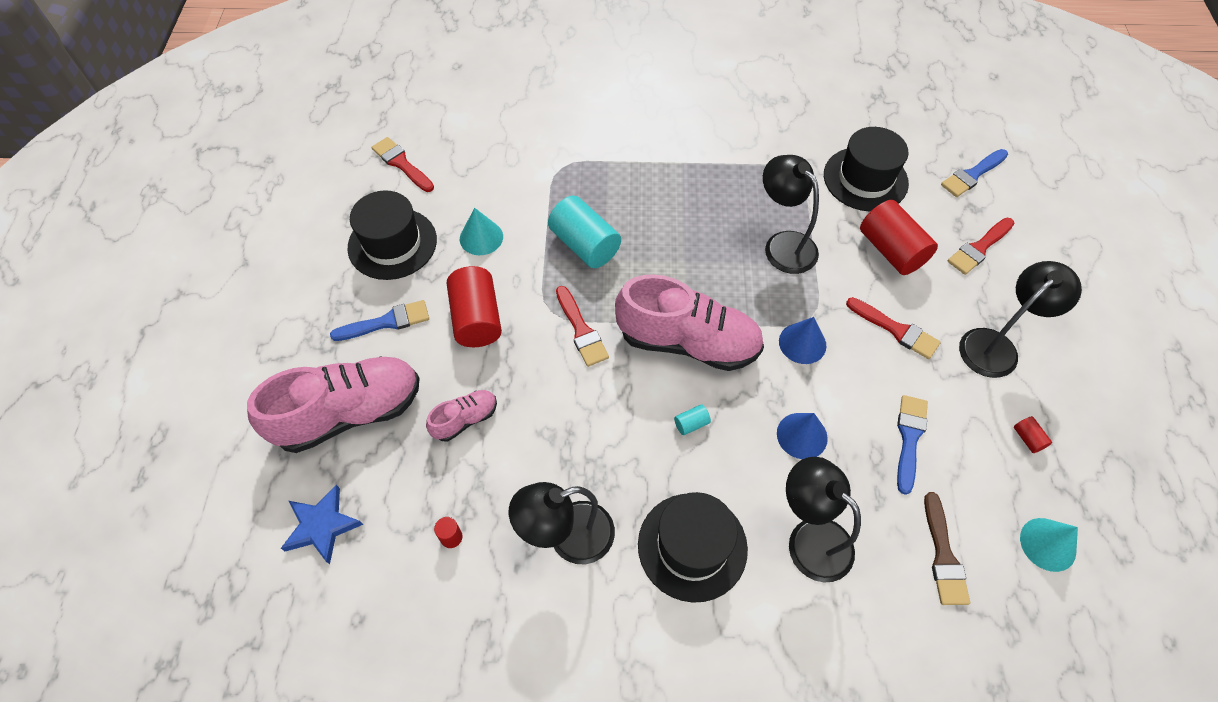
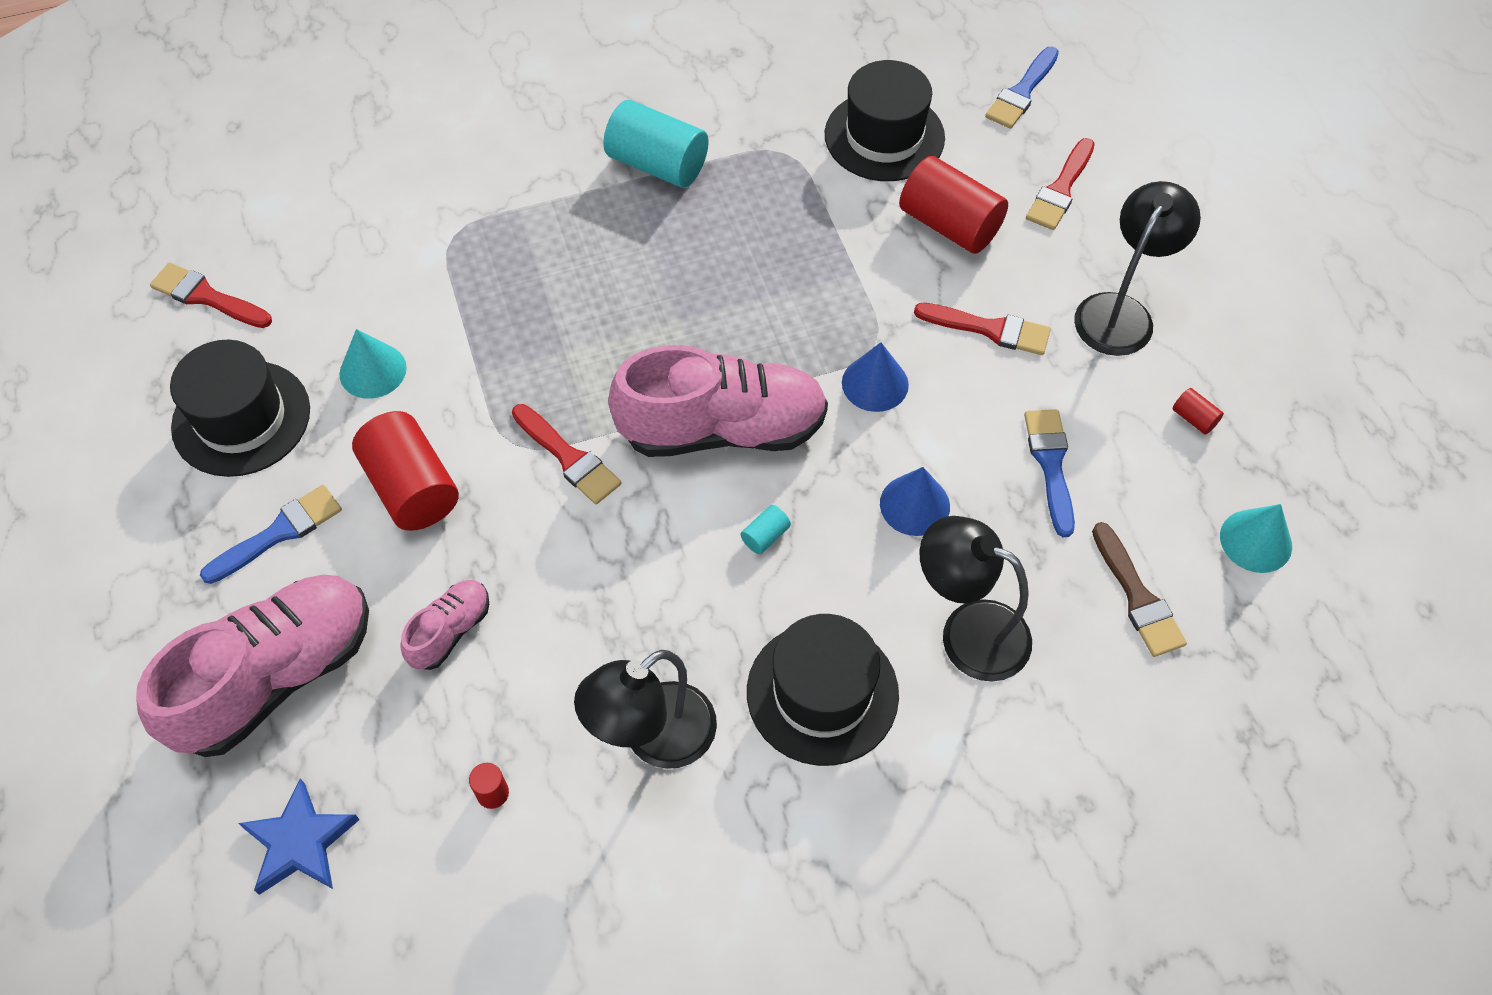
camera: 20 degrees left, 0 degrees up
turquoise cylinder [548,196,621,268] -> turquoise cylinder moved to [603,100,709,188]
black lamp [763,155,819,274] -> none

